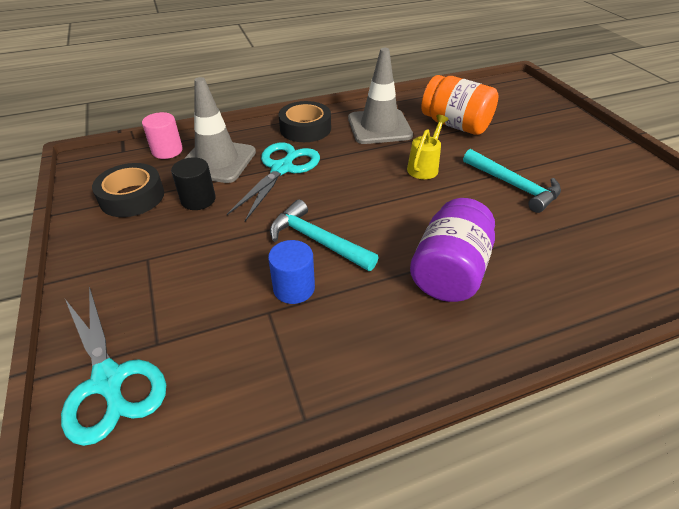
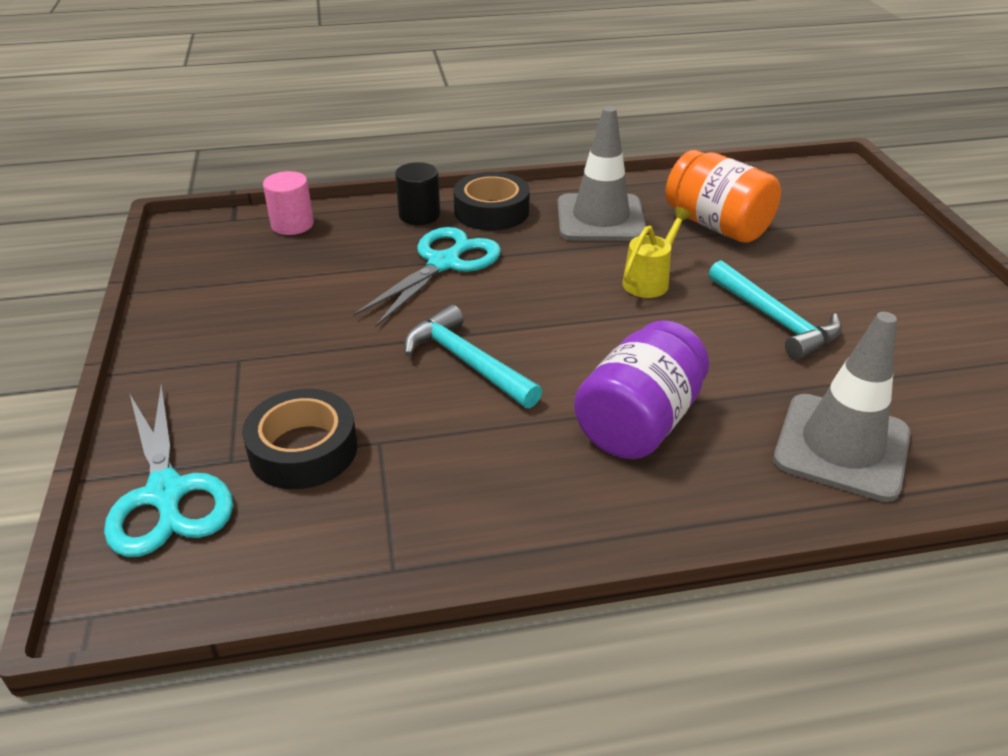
camera: 10 degrees right, 5 degrees down
black tape [92,163,164,217] -> black tape moved to [242,389,358,489]
black cylinder [171,157,216,210] -> black cylinder moved to [395,162,440,225]
grey traffic cone [184,77,256,183] -> grey traffic cone moved to [773,312,911,502]
blue cylinder [268,240,315,304] -> none

